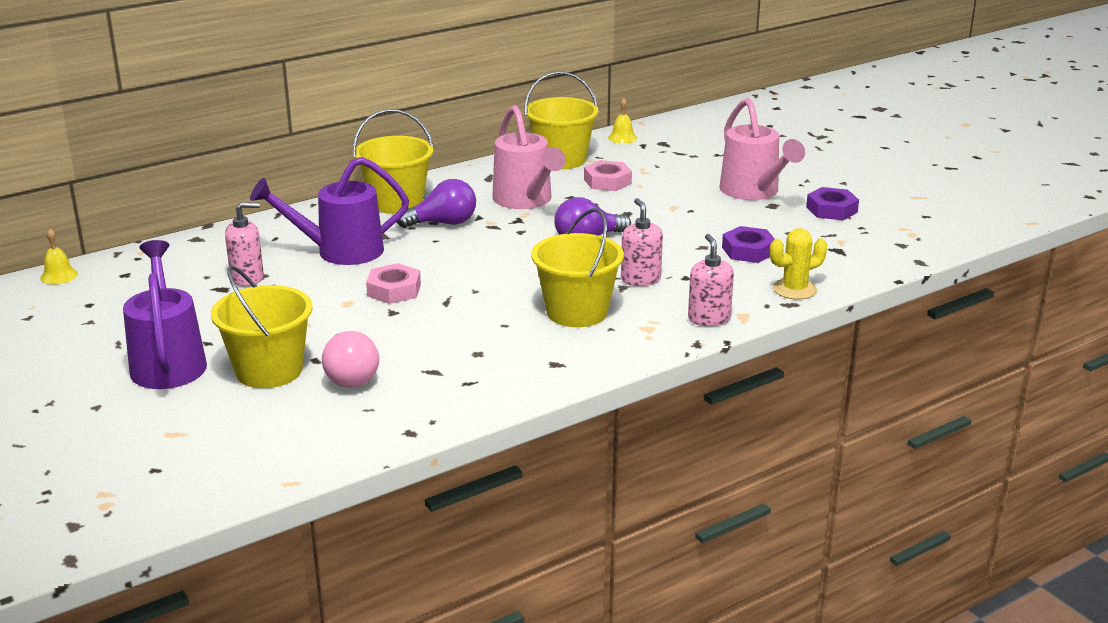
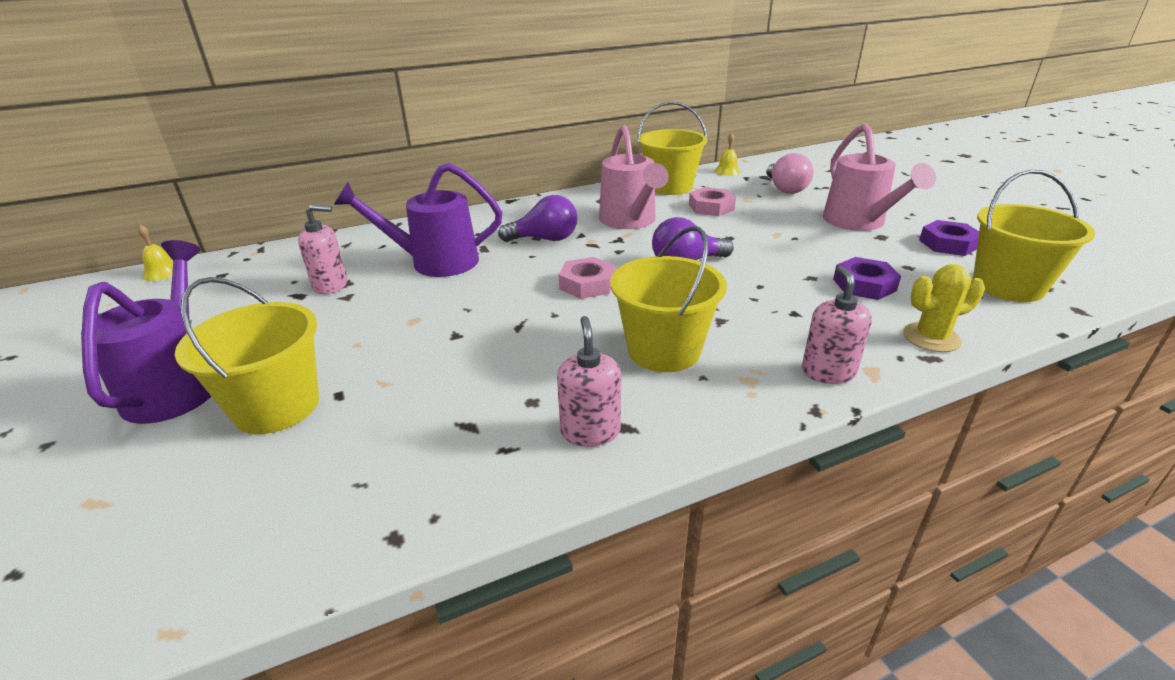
camera: 10 degrees right, 5 degrees up
pink light bulb [322,331,379,388] -> pink light bulb moved to [766,153,814,194]
yellow bucket [353,109,434,214] -> yellow bucket moved to [973,170,1096,302]
pink nut [366,263,421,304] -> pink nut moved to [559,257,615,299]
pink soap dispenser [621,198,663,286] -> pink soap dispenser moved to [557,316,621,447]

